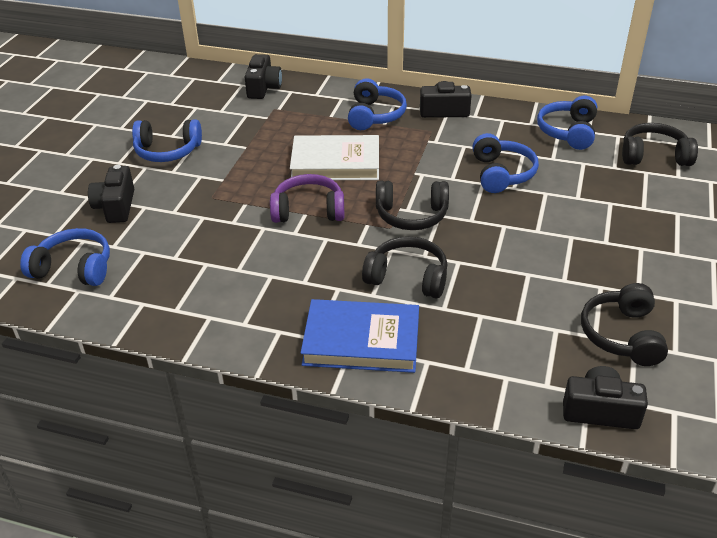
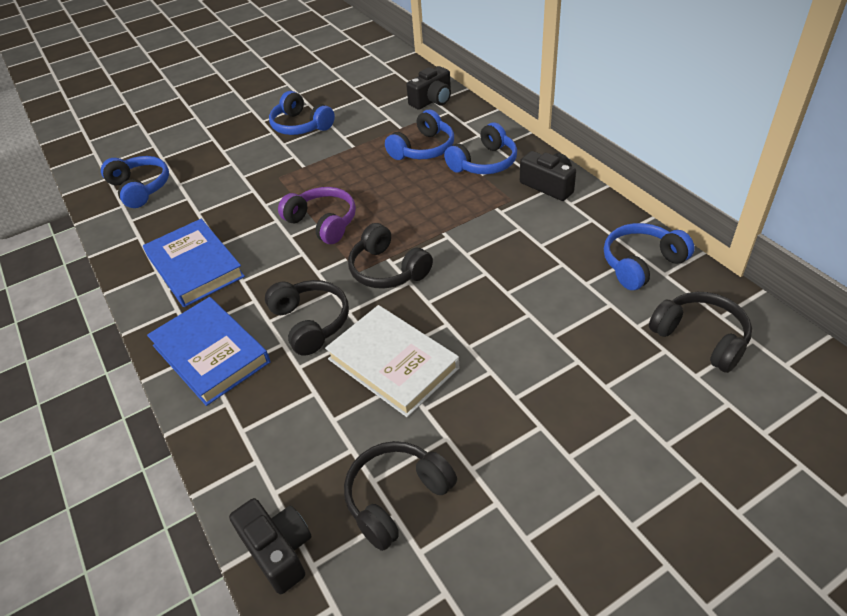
camera: 45 degrees right, 5 degrees up
black camera [88,165,134,223] -> none
white book [290,135,379,180] -> white book moved to [325,305,459,417]
blue headphones [472,133,539,193] -> blue headphones moved to [385,110,454,160]
none -> blue book [143,219,245,307]

